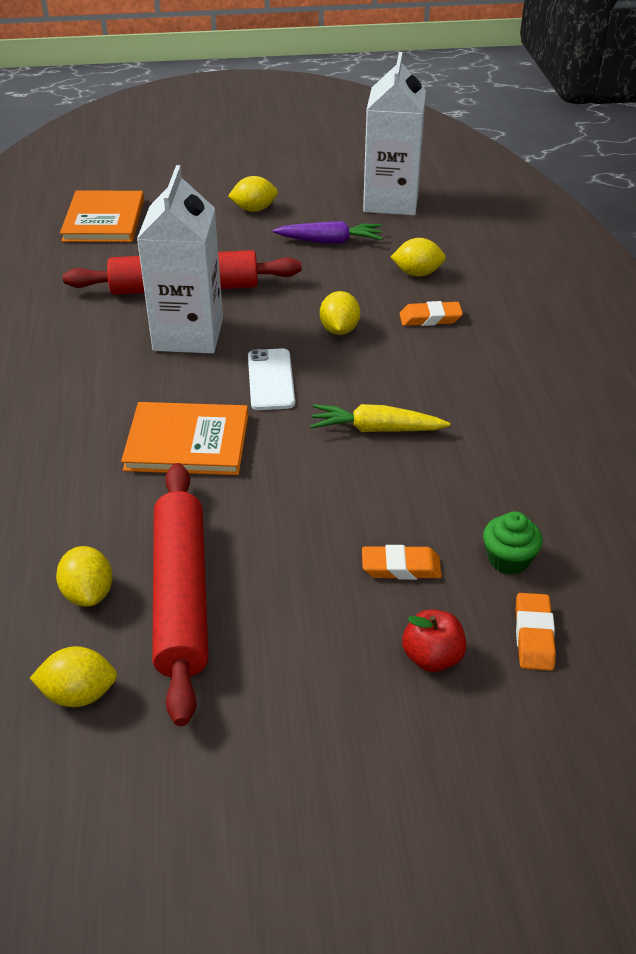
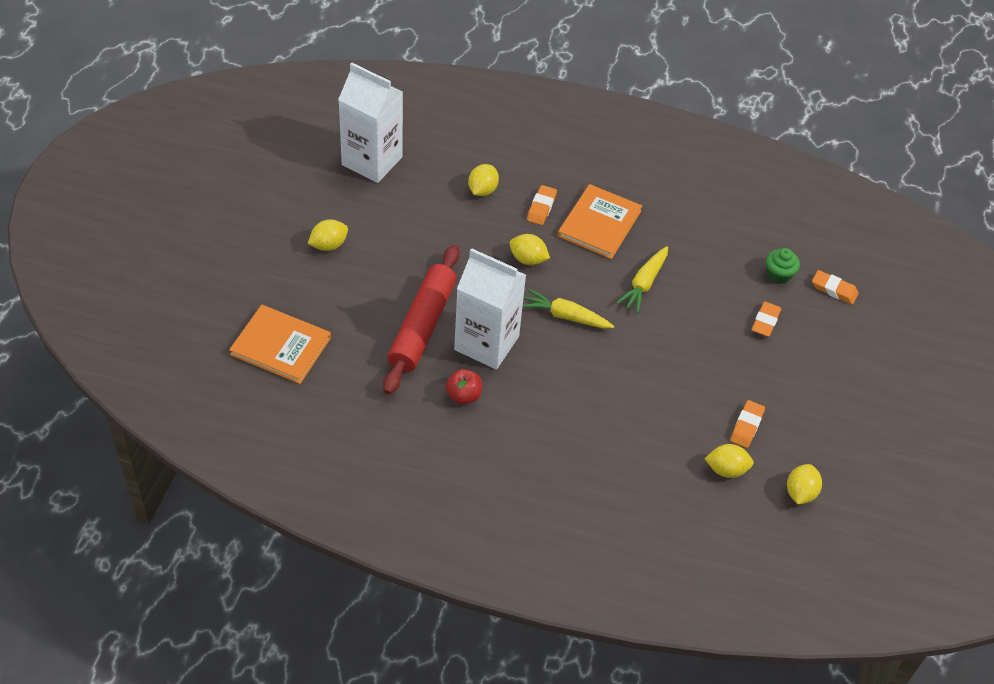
camera: 70 degrees left, 10 degrees up
orange book [121,402,248,475] -> orange book moved to [558,184,642,259]
red rolling pin [152,463,209,726] -> orange eraser [730,400,765,448]
yellow lemon [228,176,278,212] -> yellow lemon turned 45 degrees clockwise [308,220,348,251]
white phone [248,348,295,410] -> yellow carrot [522,289,614,329]
purple carrot [273,221,382,244] -> none
red apple [402,609,467,672] -> red apple moved to [446,369,482,405]

